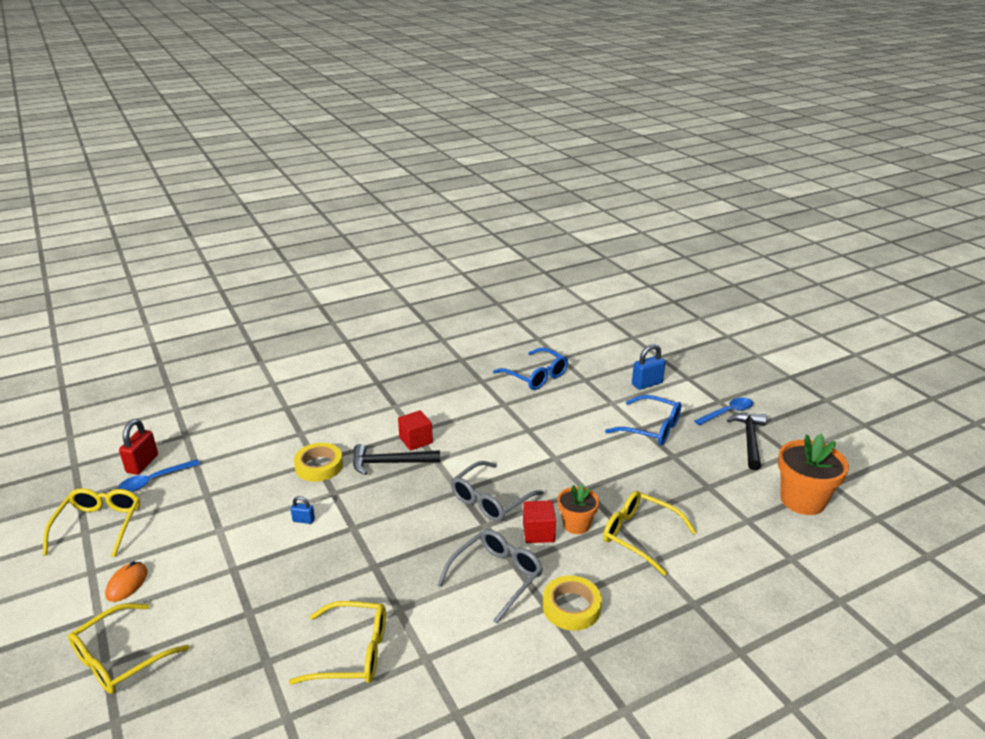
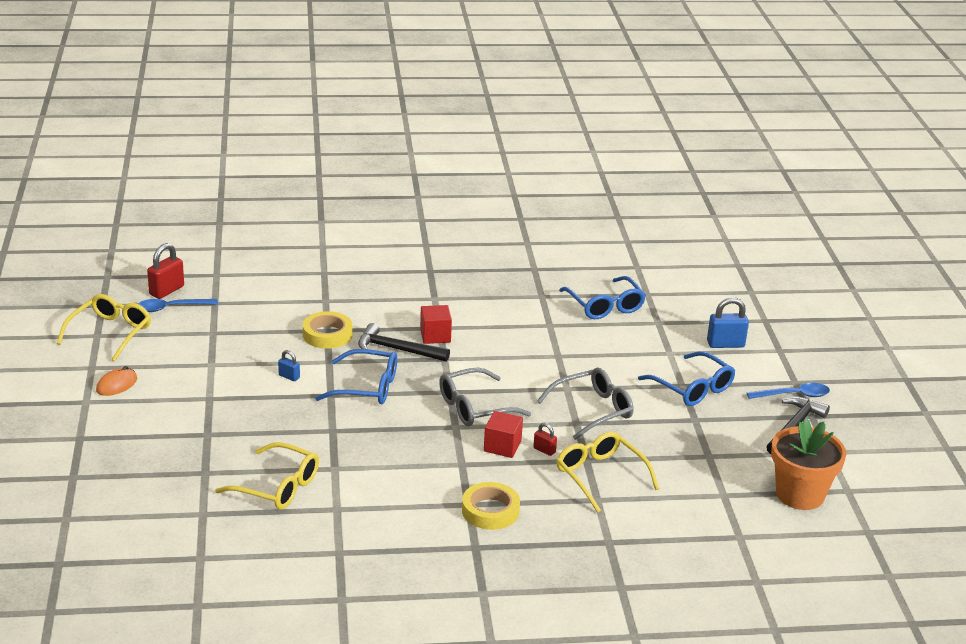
camera: 20 degrees right, 0 degrees up
yellow glasses [68,603,189,694] -> none
grey glasses [437,529,543,624] -> grey glasses moved to [537,368,634,440]
orange flower pot [558,484,599,534] -> red padlock [533,423,557,456]
none -> blue glasses [315,349,397,404]

